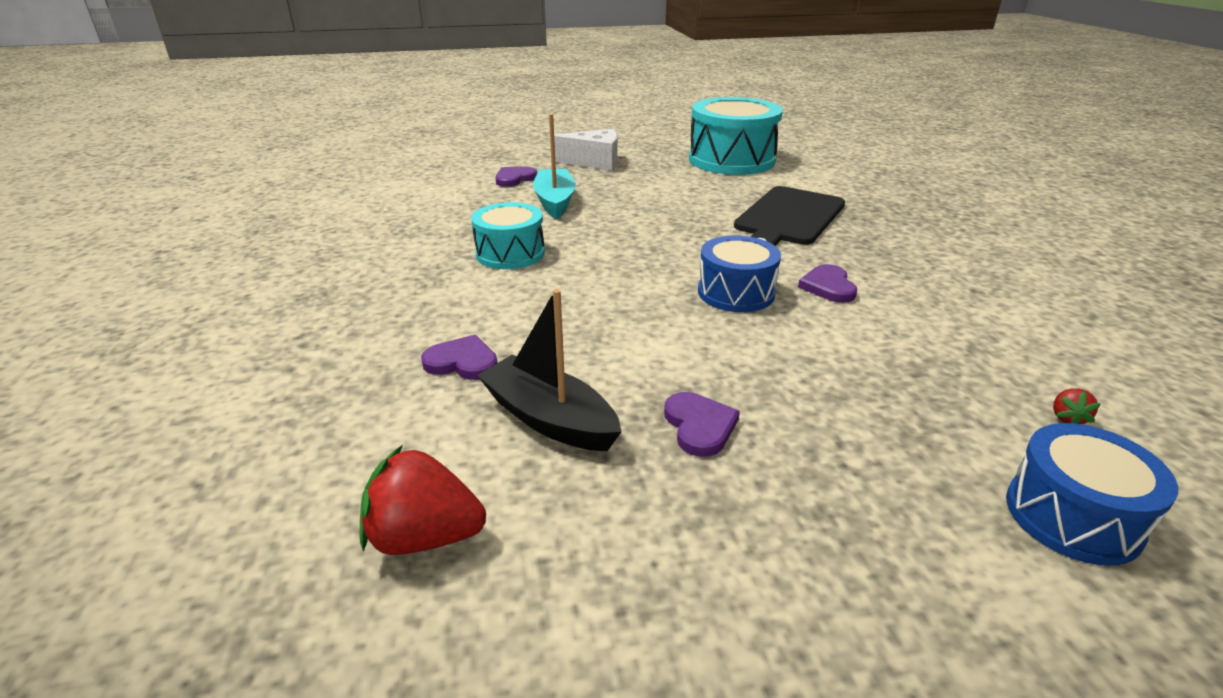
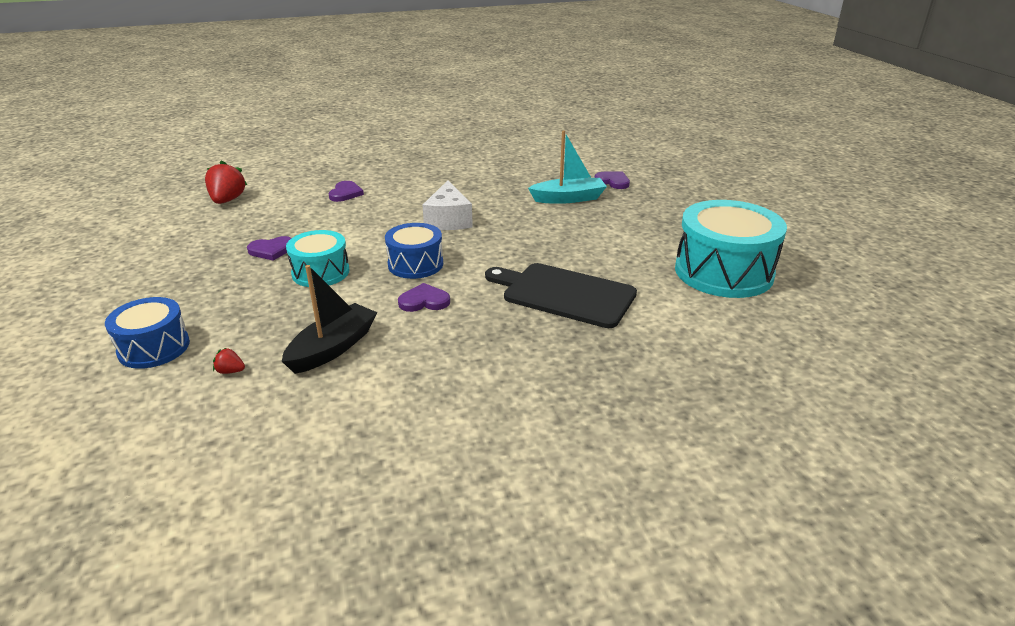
camera: 85 degrees right, 0 degrees up
turquoise drum [471,202,545,269] -> turquoise drum moved to [286,230,350,287]
black boat [477,289,621,451] -> black boat moved to [282,265,377,374]
white cheese [554,128,618,171] -> white cheese moved to [422,180,473,230]

